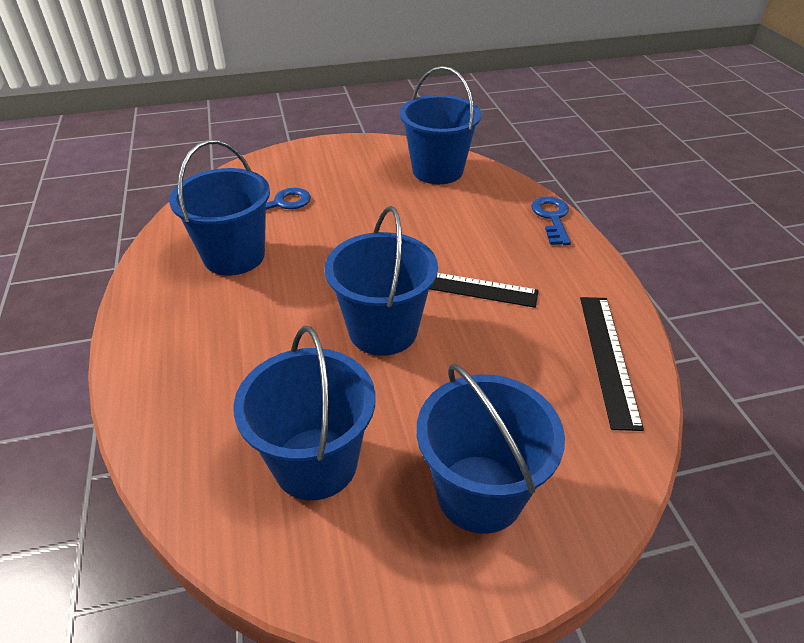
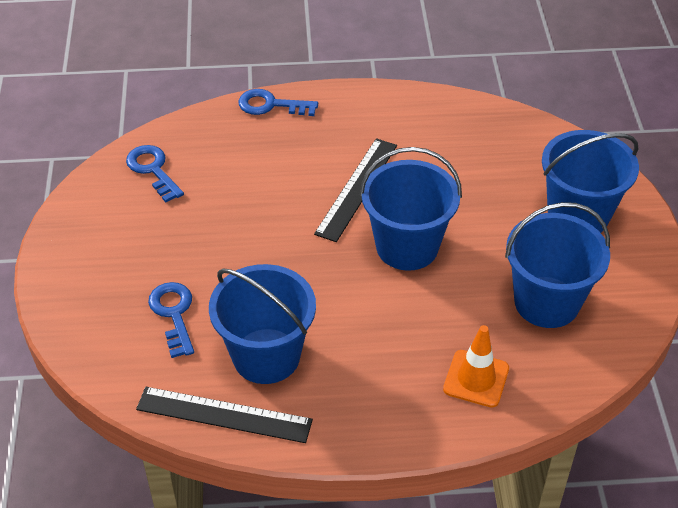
camera: 80 degrees left, 5 degrees up
blue bucket [400,66,481,184] -> blue key [126,145,184,202]
black ruler [580,297,644,431] -> black ruler moved to [136,387,313,443]
none -> orange traffic cone [443,325,509,408]

